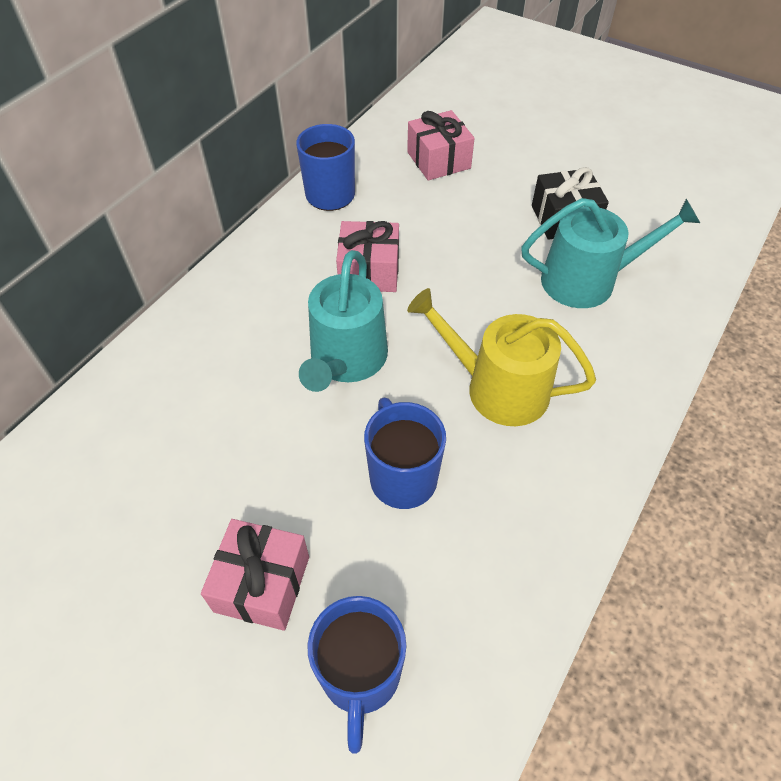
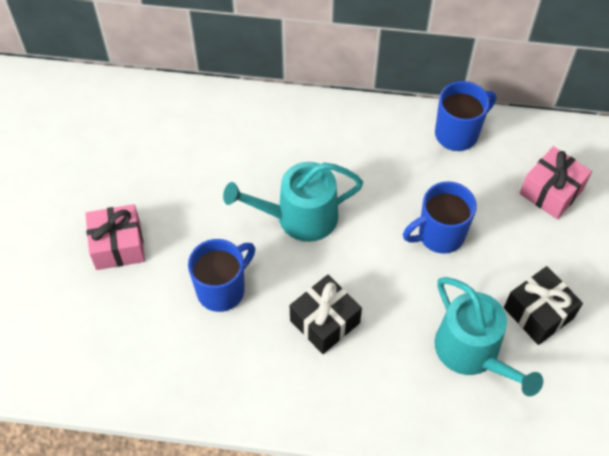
camera: 65 degrees right, 5 degrees up
blue mug [308,596,406,754] -> blue mug moved to [403,181,477,254]
pink gift [336,221,399,292] -> none
yellow watering can [407,288,596,426] -> black gift [290,275,362,354]

